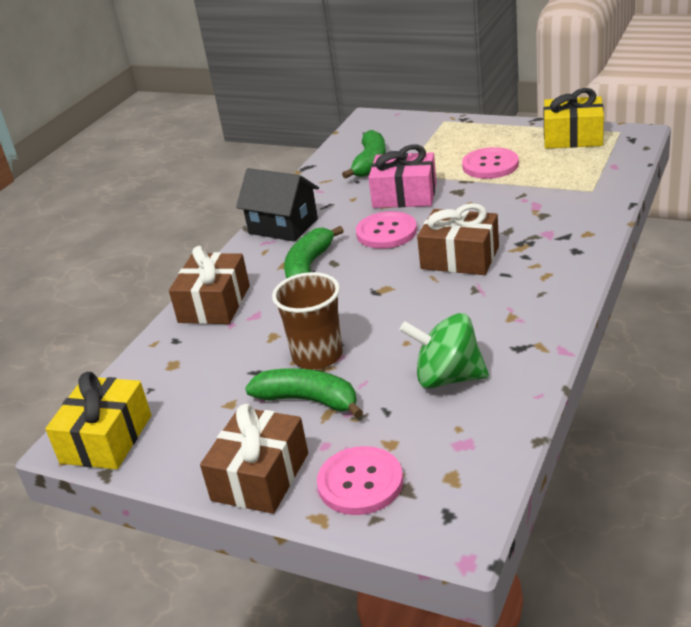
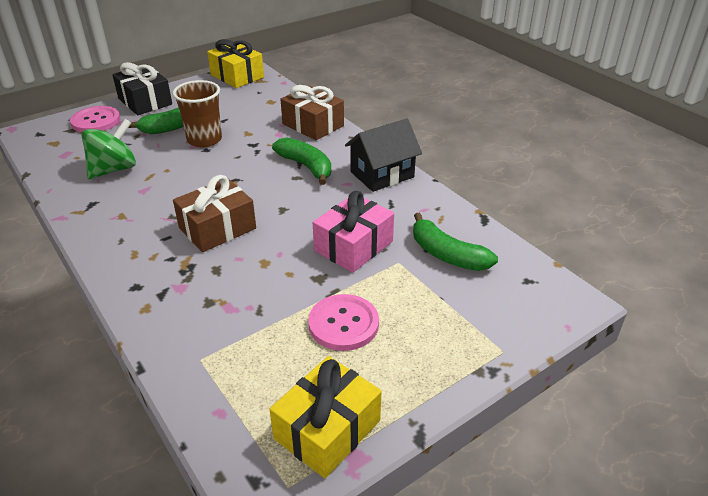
camera: 115 degrees right, 5 degrees up
brown gift [200,404,308,514] -> black gift [112,62,172,115]
pink button [356,211,417,249] -> none

